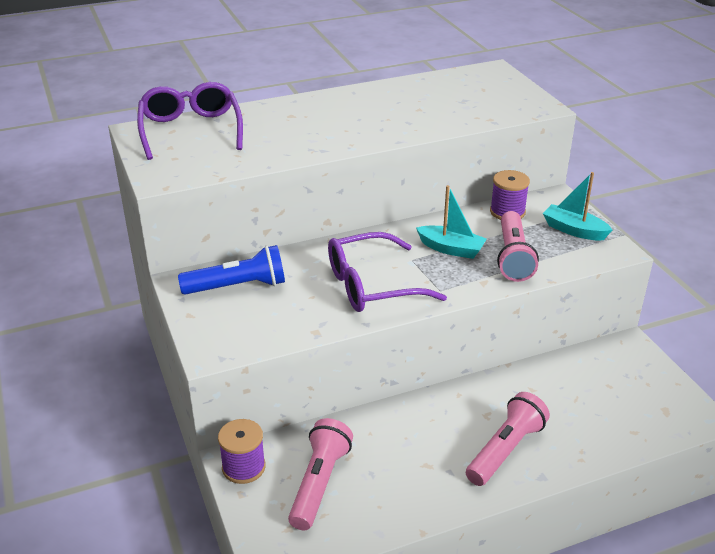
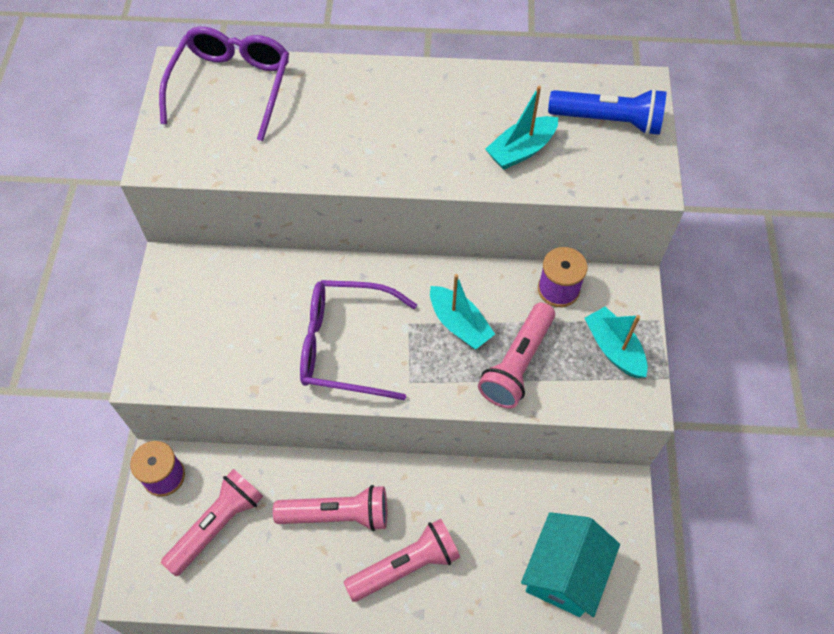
camera: 25 degrees right, 25 degrees up
blue flashlight [178,245,285,295] -> blue flashlight moved to [548,88,666,135]
none -> pink flashlight [273,485,387,531]
none -> turquoise boat [485,86,558,170]
none -> turquoise house [521,512,620,617]

